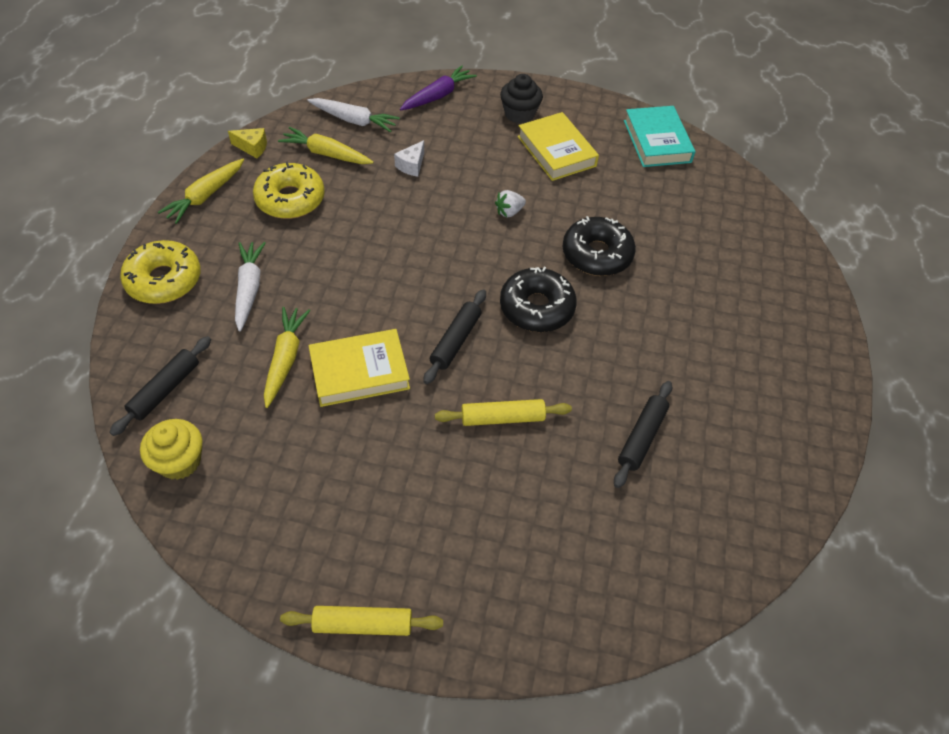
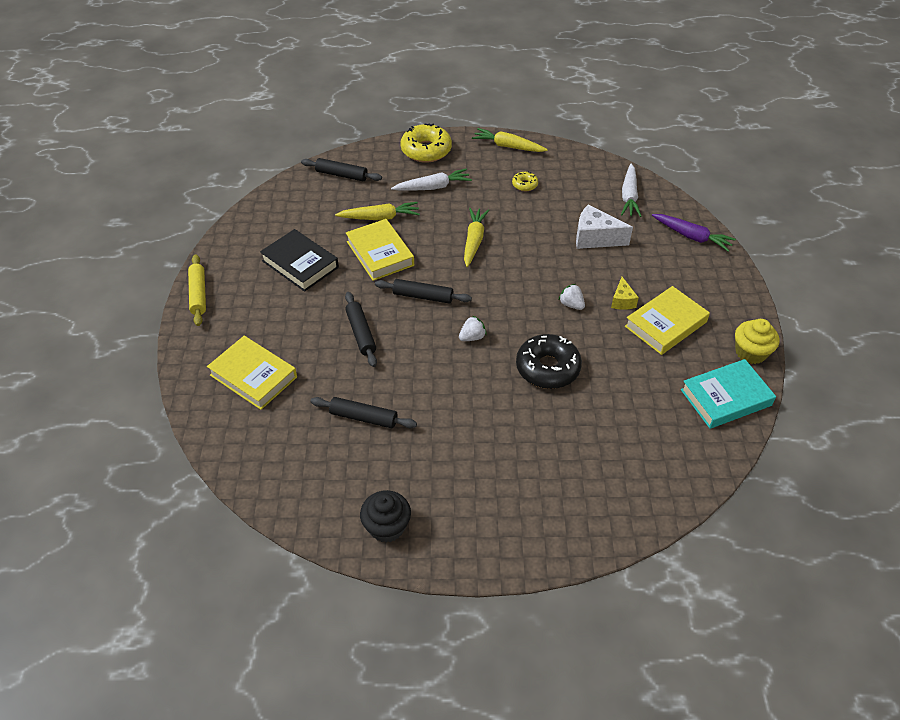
camera: 80 degrees right, 5 degrees down
yellow cupcake [140,419,202,480] -> yellow cupcake moved to [735,319,780,364]
yellow cheese [228,128,267,158] -> yellow cheese moved to [611,277,639,310]
yellow donut [253,162,325,219] -> yellow donut [512,171,538,191], size x0.49
yellow carrot [278,127,374,164] -> yellow carrot moved to [464,208,489,267]
white cheese [394,140,424,177] -> white cheese [576,205,633,249], size x1.74
yellow rolling pin [435,399,572,426] -> black rolling pin [345,292,377,367]
black cupcake [500,74,543,124] -> black cupcake moved to [360,490,411,542]
black donut [500,267,577,332] -> white strawberry [459,316,487,341]
none -> yellow book [207,336,297,410]
none -> black book [260,229,339,292]

